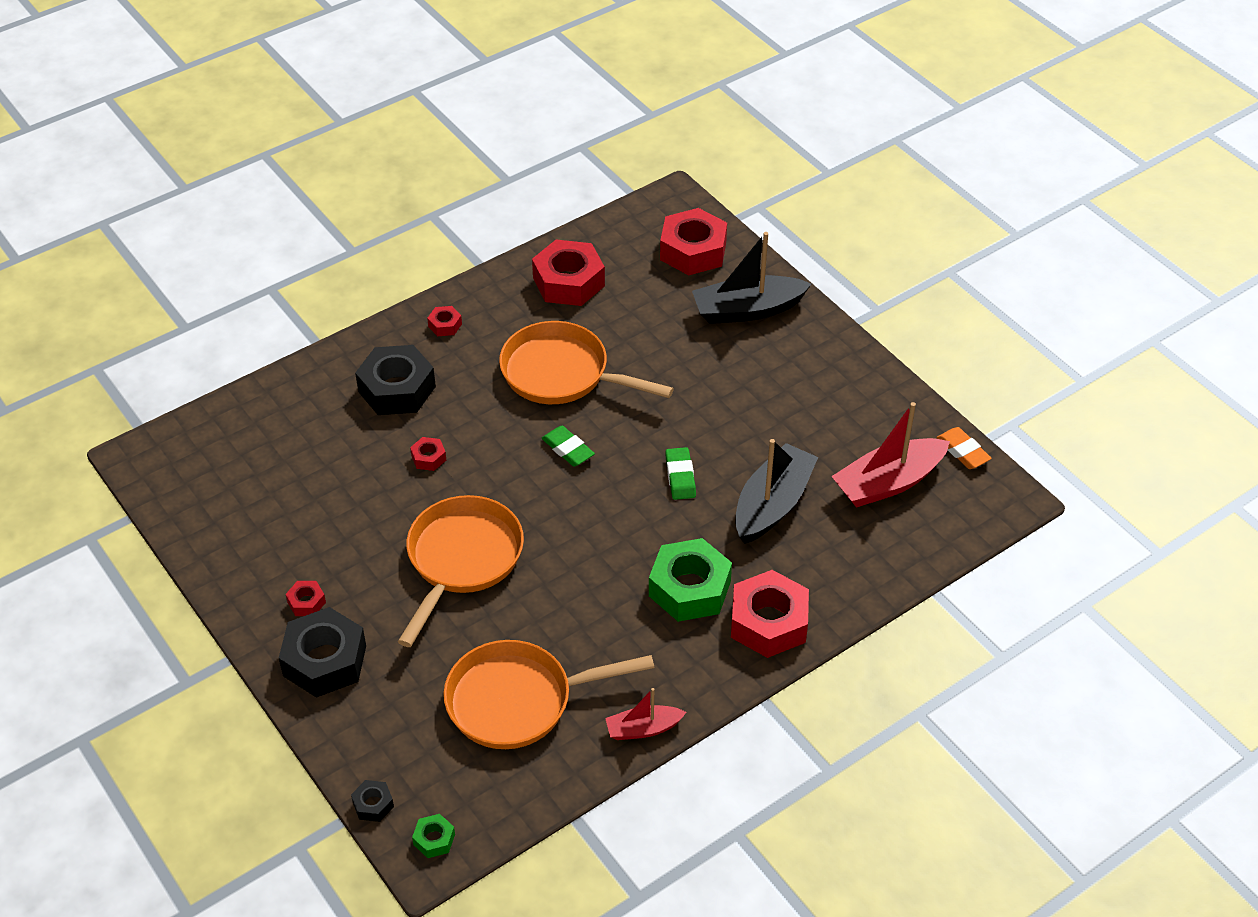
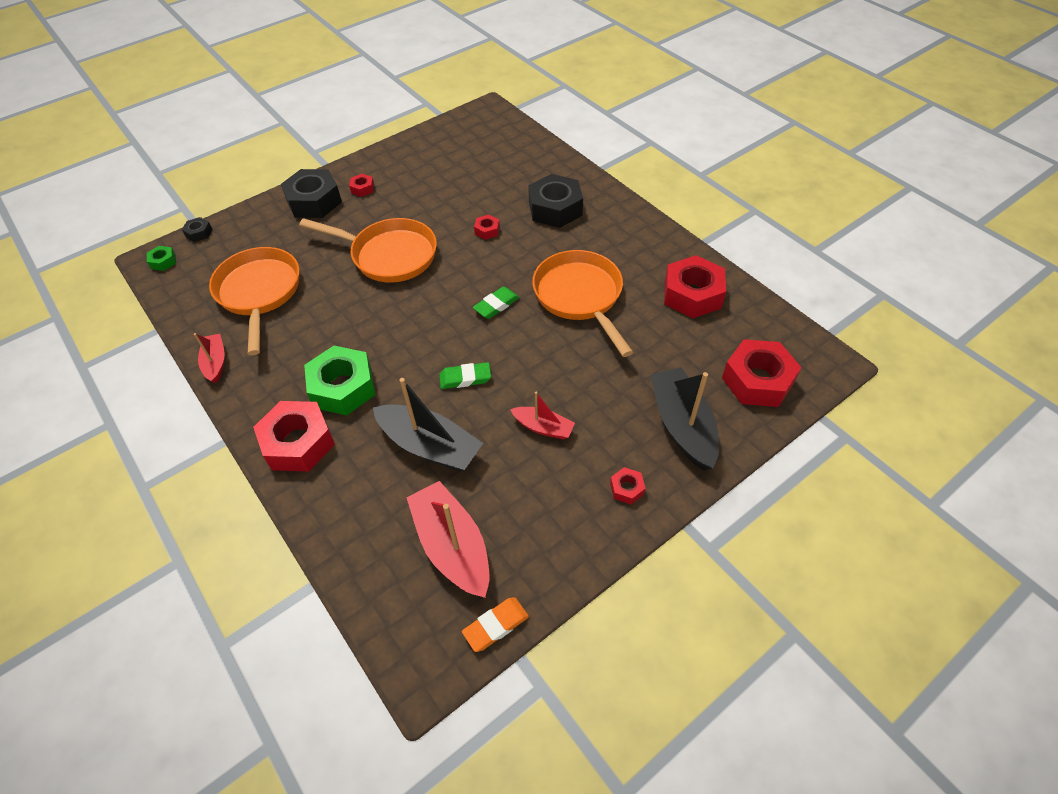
camera: 90 degrees right, 5 degrees up
red nut [427,306,462,336] -> red nut moved to [610,467,646,504]
orange pan [499,321,674,404] -> orange pan turned 45 degrees counterclockwise [532,250,633,357]
none -> red boat [510,392,575,440]

